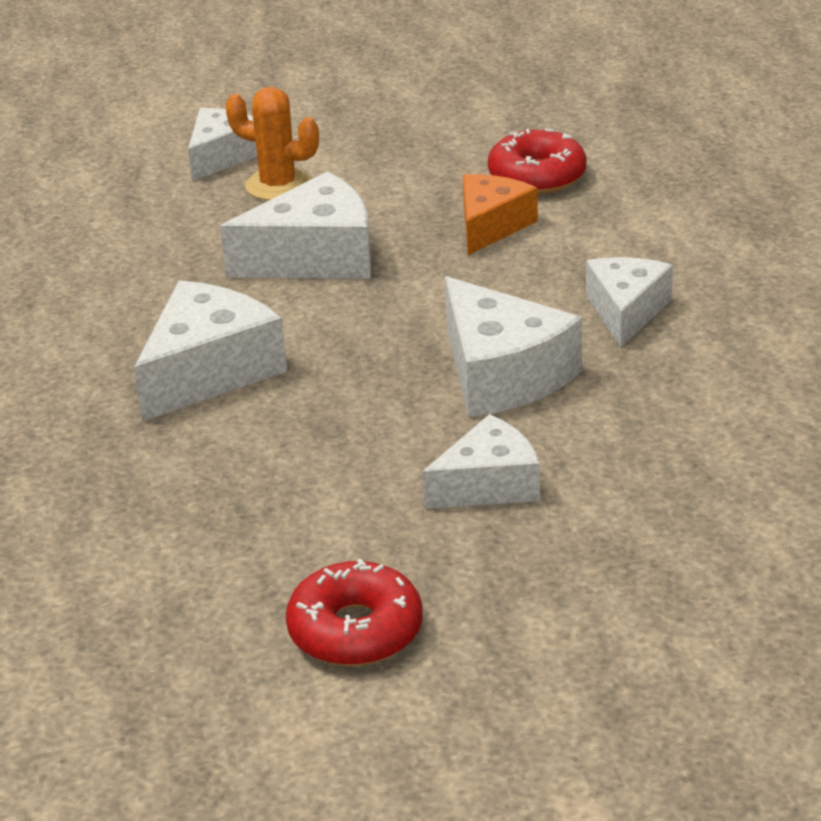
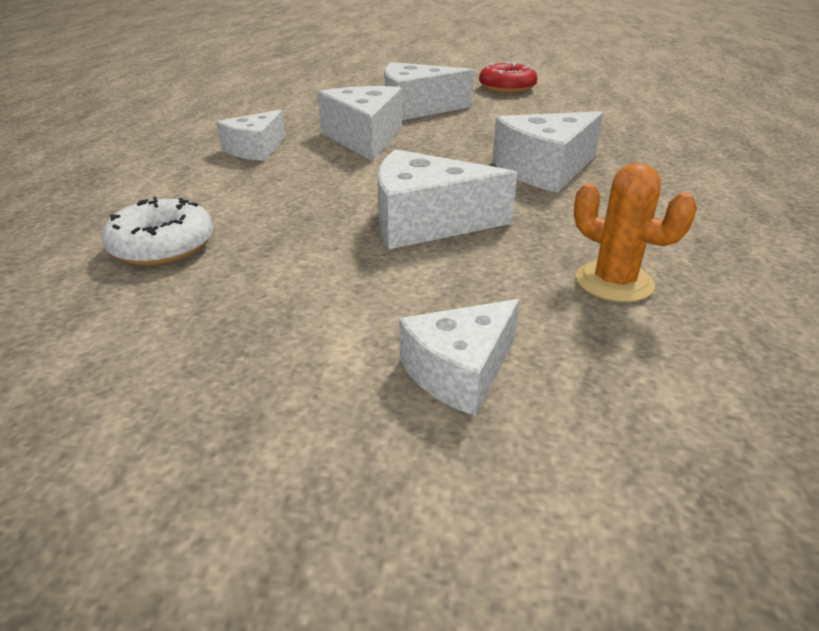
camera: 160 degrees left, 0 degrees up
orange cactus [225,87,319,200] -> orange cactus moved to [574,163,697,303]
white cheese [422,414,540,509] -> white cheese [384,62,474,120], size x1.50
orange cheese [463,174,538,255] -> none
red donut [488,129,587,194] -> white donut [102,197,213,266]

